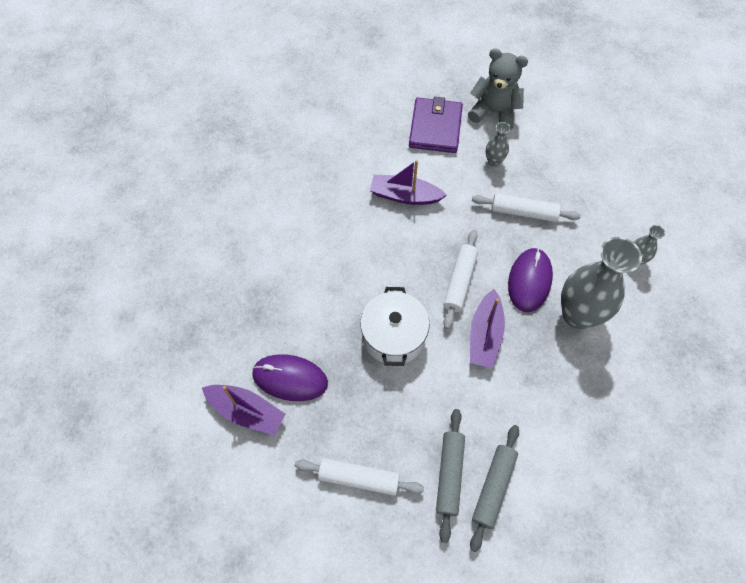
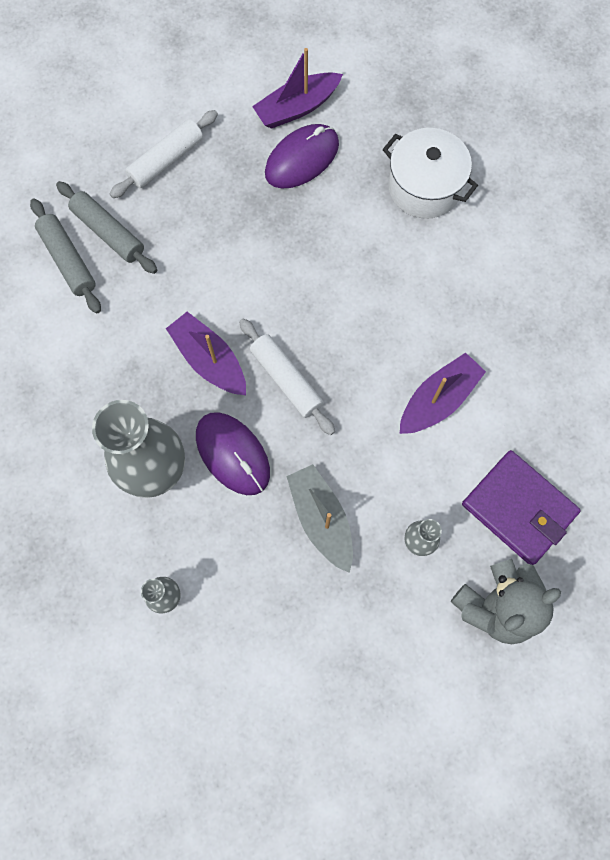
camera: 125 degrees right, 10 degrees up
white pot [360,287,430,366] -> white pot moved to [383,128,478,219]
white rolling pin [472,193,581,222] -> grey boat [286,464,353,573]

